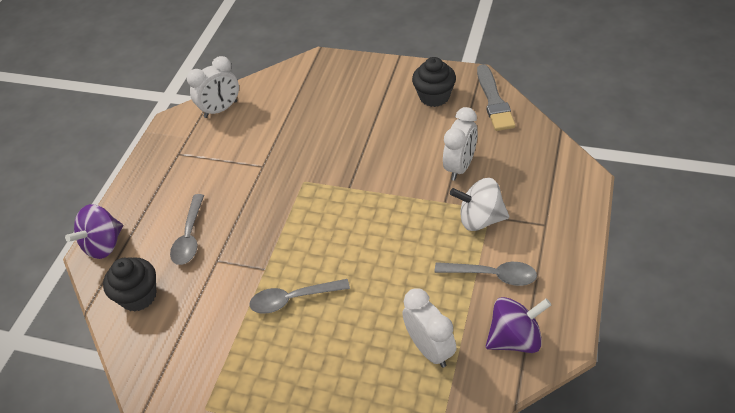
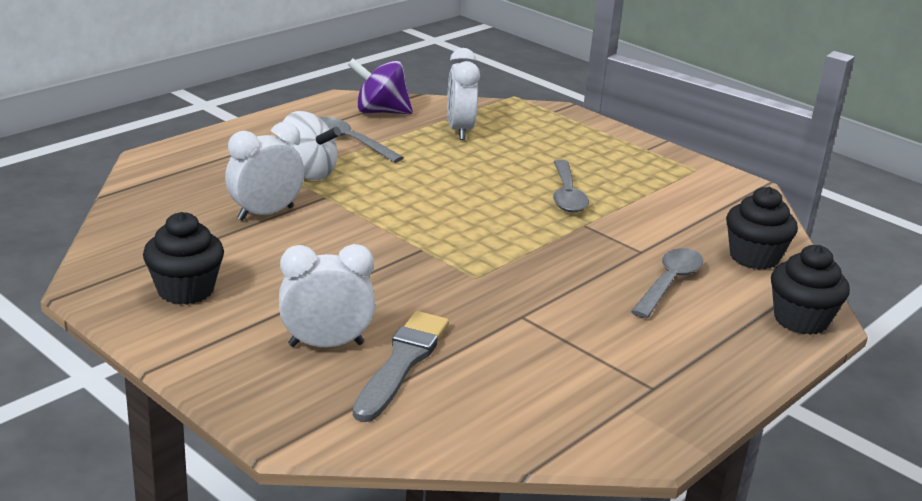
camera: 160 degrees left, 20 degrees down
purple spinning top [65,204,123,259] -> black cupcake [771,245,850,335]
white clock [187,56,239,118] -> white clock moved to [279,244,375,347]
grey spoon [249,279,350,314] -> grey spoon turned 75 degrees clockwise [553,160,589,212]
grey brush [477,64,516,131] -> grey brush moved to [353,311,449,422]

